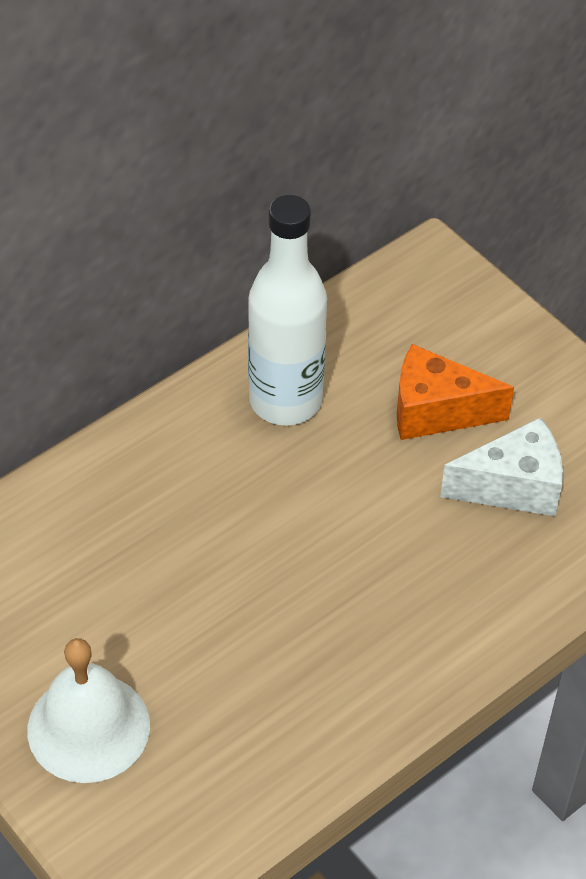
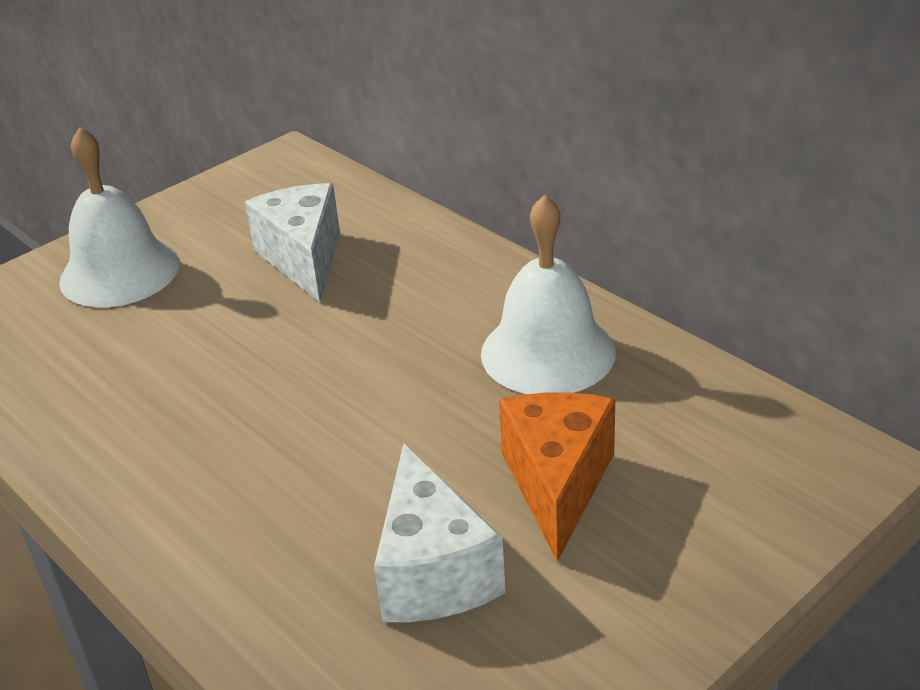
camera: 90 degrees right, 15 degrees down
white bottle [248,195,327,426] -> white bell [481,195,616,394]
none -> white cheese [245,183,340,302]

